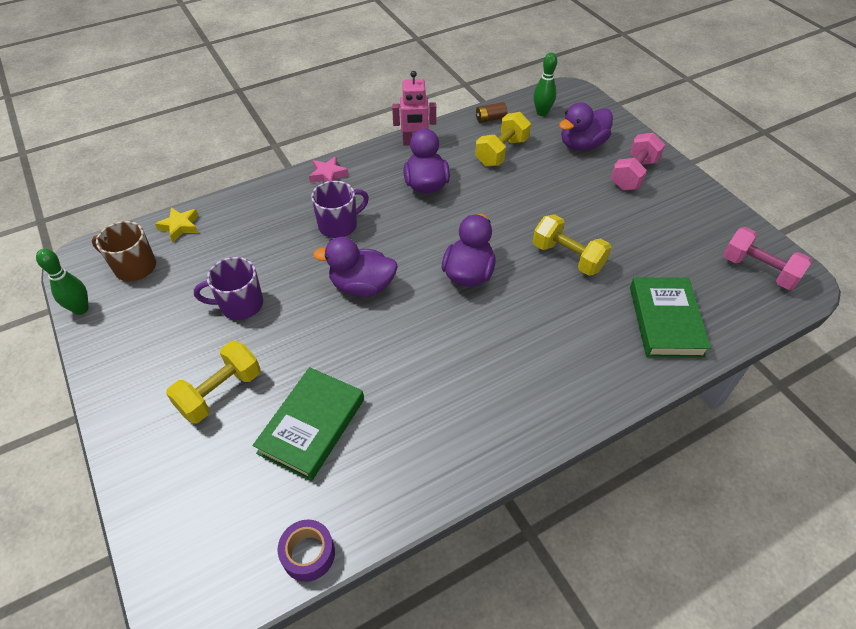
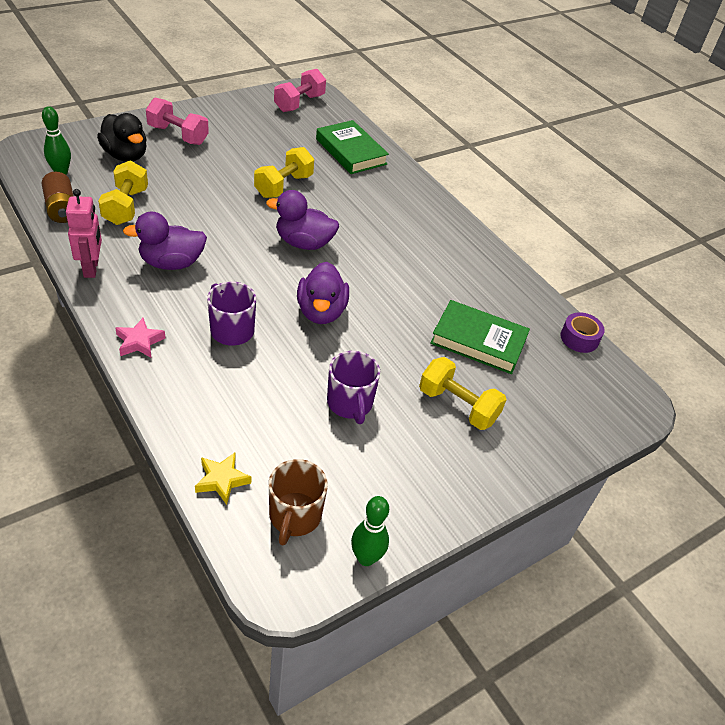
camera: 100 degrees left, 5 degrees down
yellow dumbbell [475,112,531,167] -> yellow dumbbell turned 60 degrees clockwise [98,160,148,225]
brown battery [476,102,507,123] -> brown battery [41,172,74,223], size x1.52
purple duck [559,102,613,151] -> black duck [97,113,147,162]
green book [630,277,711,358] -> green book turned 60 degrees clockwise [316,120,389,174]

